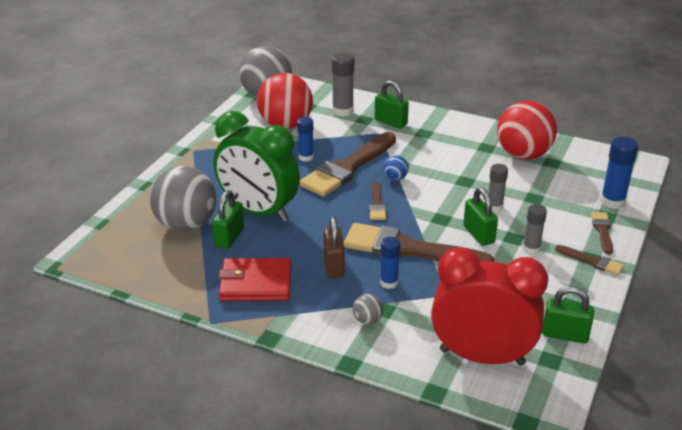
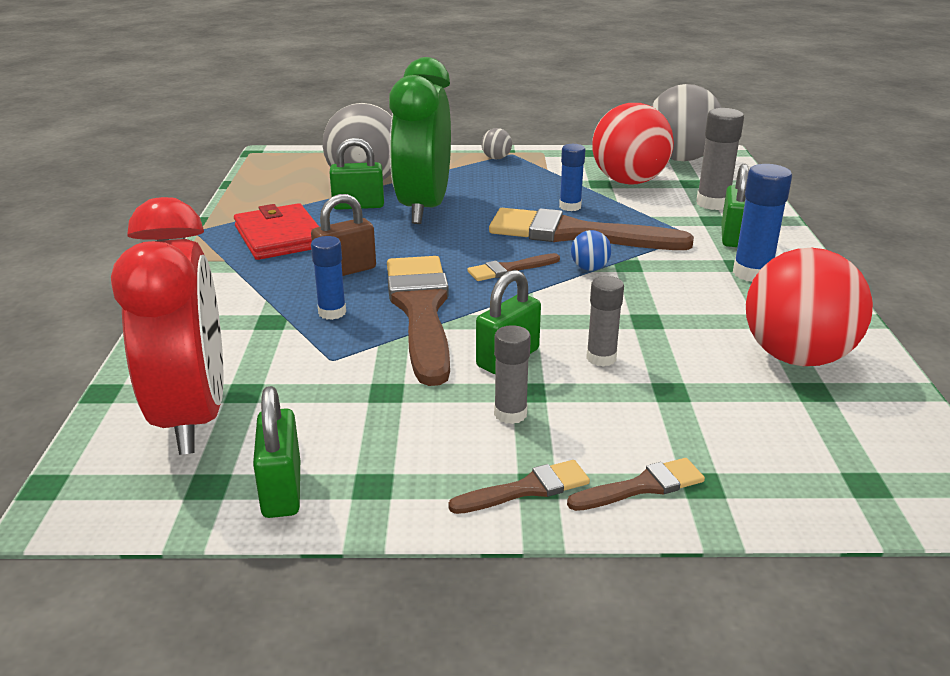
camera: 65 degrees right, 5 degrees down
grey ball [353,294,383,324] -> grey ball moved to [481,128,512,159]
brown brush [555,245,624,276] -> brown brush turned 120 degrees counterclockwise [448,460,590,514]
blue glue stick [600,137,638,209] -> blue glue stick moved to [733,164,792,282]

